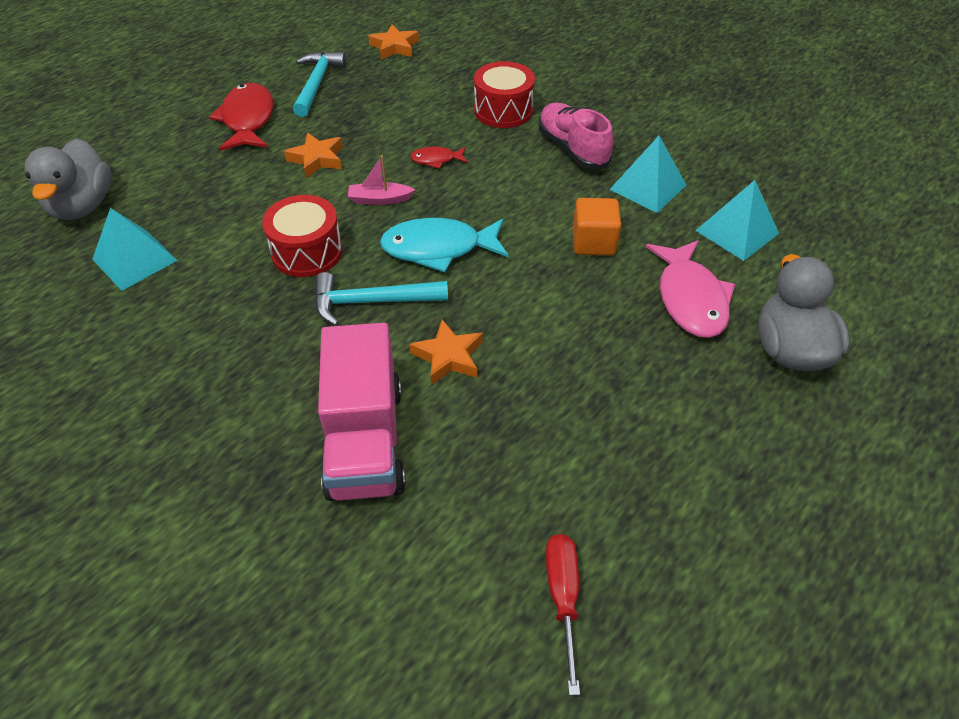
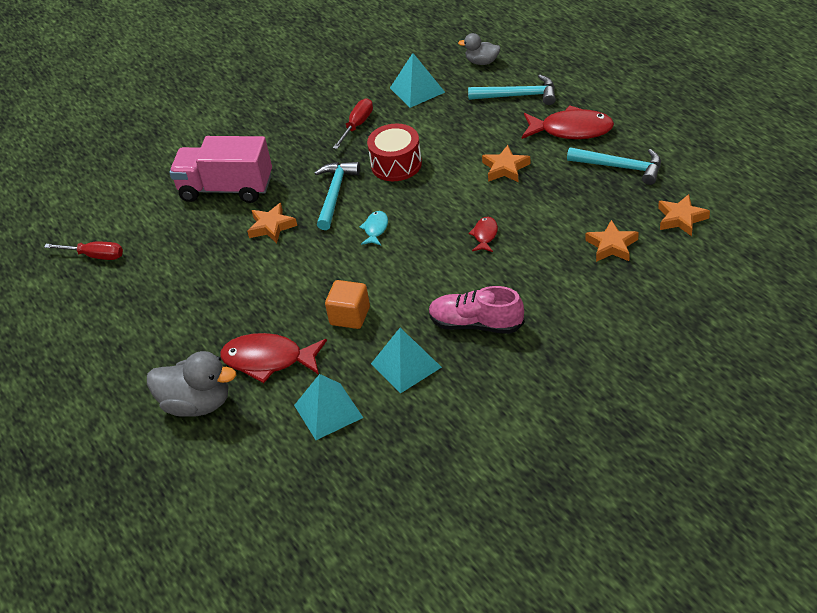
camera: 110 degrees right, 5 degrees down
grey duck [24,138,112,220] -> grey duck [458,33,500,65], size x0.57
pink boat [348,155,415,205] -> none
turquoise fish [380,218,509,272] -> turquoise fish [359,211,388,245], size x0.50
red drum [474,61,535,128] -> none
pink shoe [539,103,613,169] -> pink shoe turned 150 degrees counterclockwise [429,286,525,334]
pink fish [646,240,735,338] -> red fish [220,333,327,383]
none -> red screwdriver [333,98,373,149]
none -> turquoise hammer [468,75,556,105]
none -> orange star [585,220,639,262]

